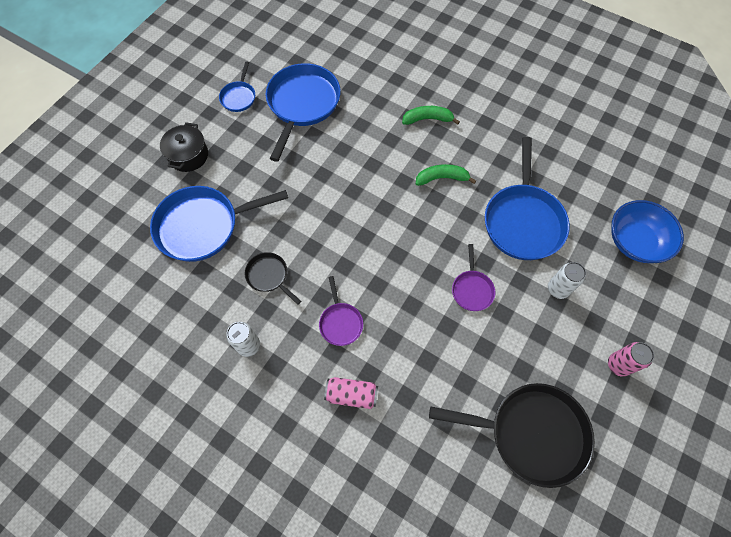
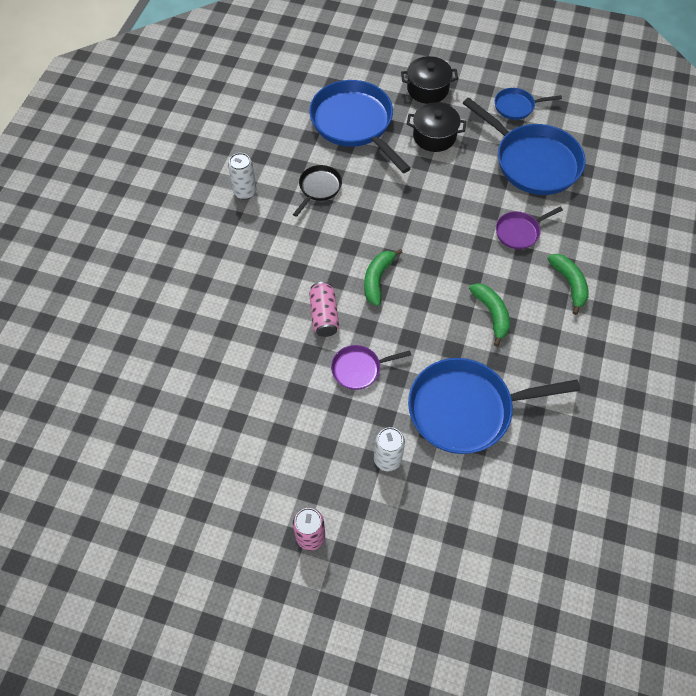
camera: 75 degrees right, 5 degrees down
blue pan [266,63,341,162] -> blue pan turned 45 degrees clockwise [463,97,586,195]
purple pan [319,276,363,346] -> purple pan moved to [496,207,563,249]
pink can [324,377,378,409] -> pink can moved to [309,282,339,337]
black pan [429,383,595,488] -> none
blue bowl [611,200,684,263] -> none
none -> green banana [364,249,403,306]
none -> black pot [407,102,466,152]

